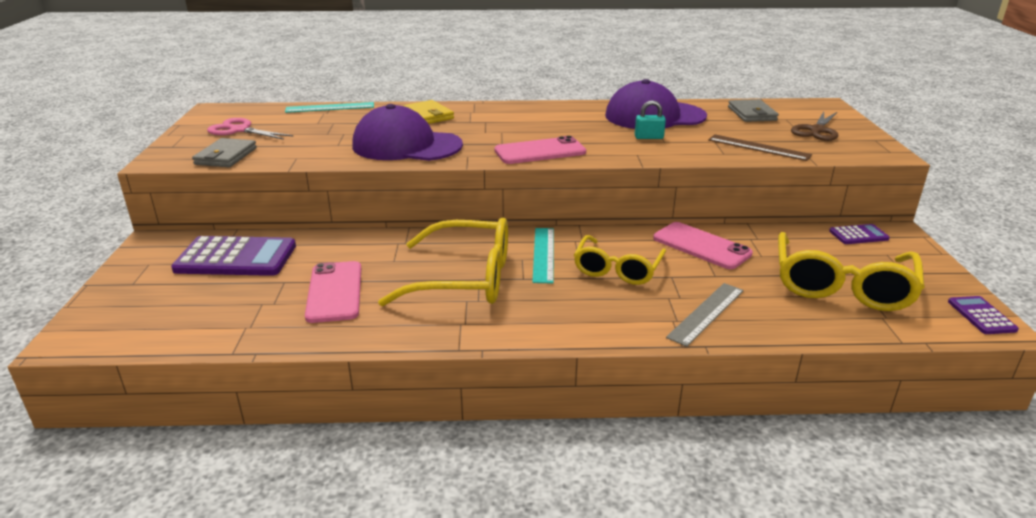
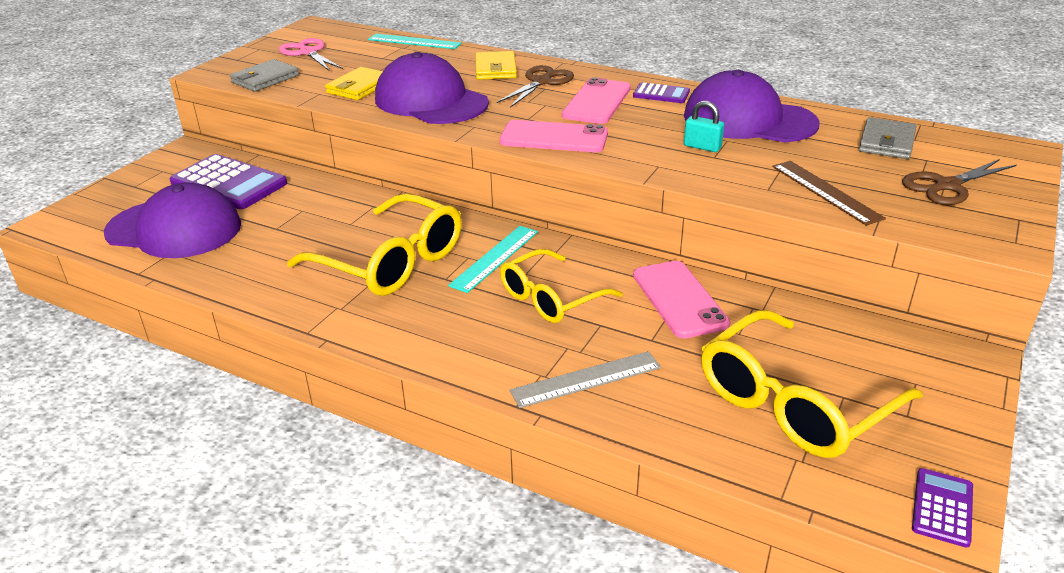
camera: 30 degrees right, 5 degrees up
pink phone [305,261,362,323] -> pink phone moved to [562,77,631,124]
purple calculator [829,224,890,244] -> purple calculator moved to [633,82,690,103]
none -> purple cap [104,183,241,258]
none -> yellow wallet [325,67,383,100]
none -> brown scissors [497,65,574,108]

